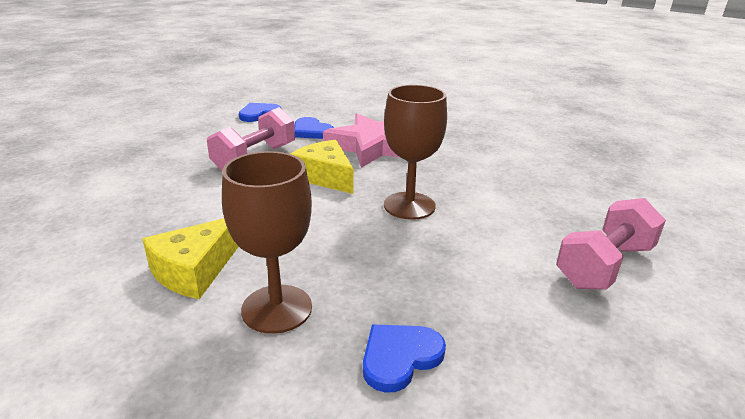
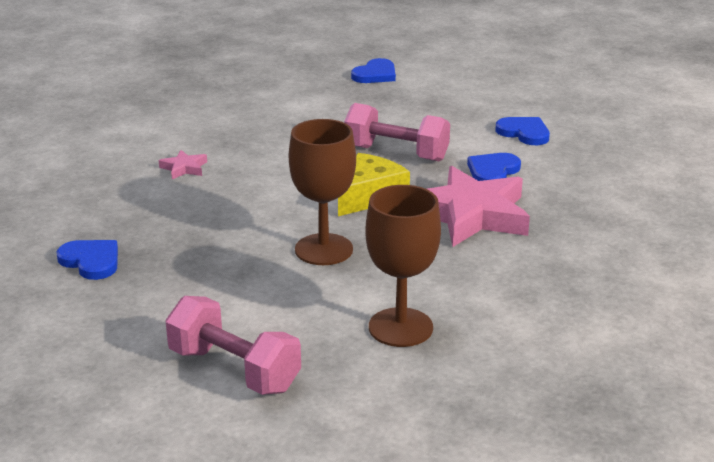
camera: 80 degrees right, 0 degrees up
yellow cheese [142,218,239,299] -> pink star [159,150,207,179]
brown goblet [222,151,312,334] -> brown goblet moved to [365,185,441,347]
none -> blue heart [351,58,396,83]

